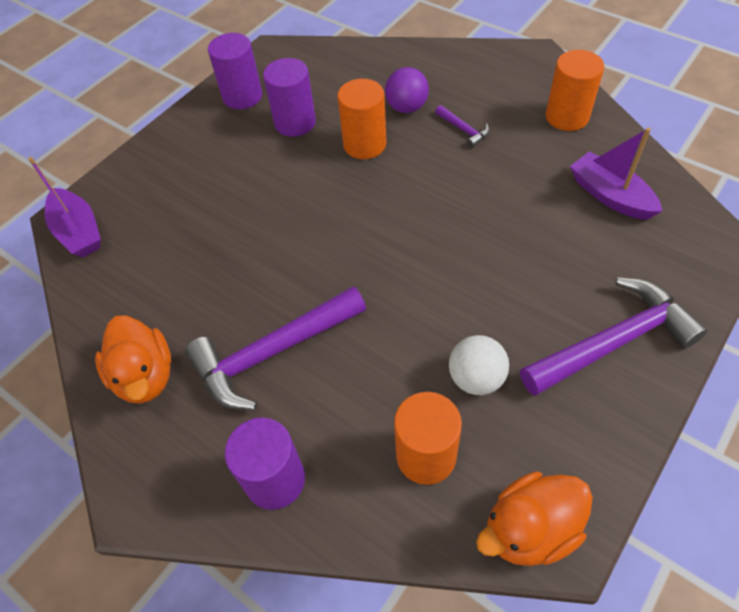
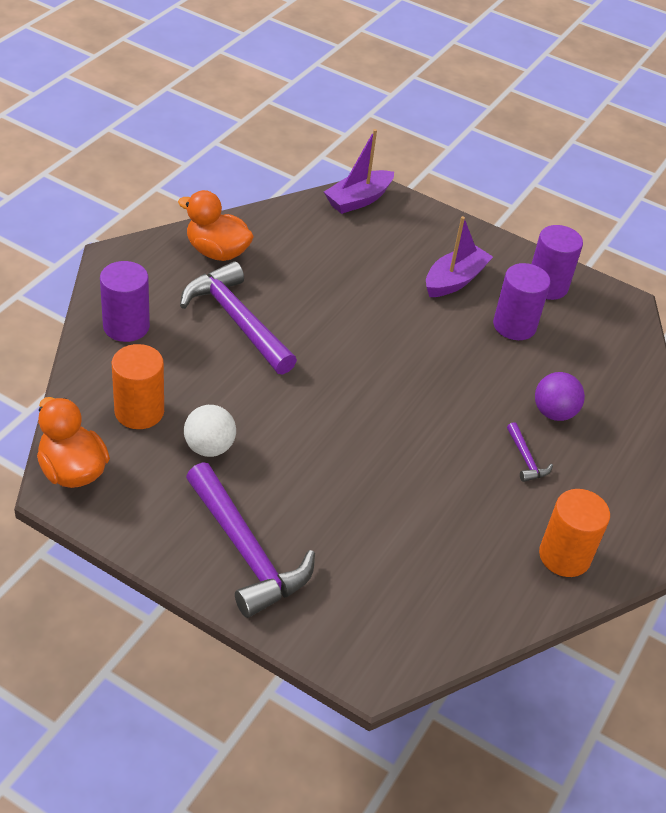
camera: 75 degrees right, 10 degrees down
orange duck [95,315,171,404] -> orange duck turned 60 degrees clockwise [178,190,254,261]
orange cylinder [337,79,387,159] -> none
purple hammer [435,105,490,148] -> purple hammer turned 60 degrees counterclockwise [507,422,553,482]
purple boat [570,128,662,220] -> purple boat moved to [426,216,493,297]

